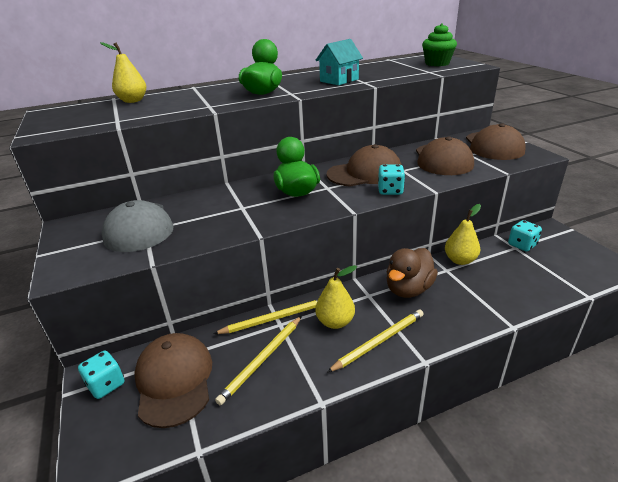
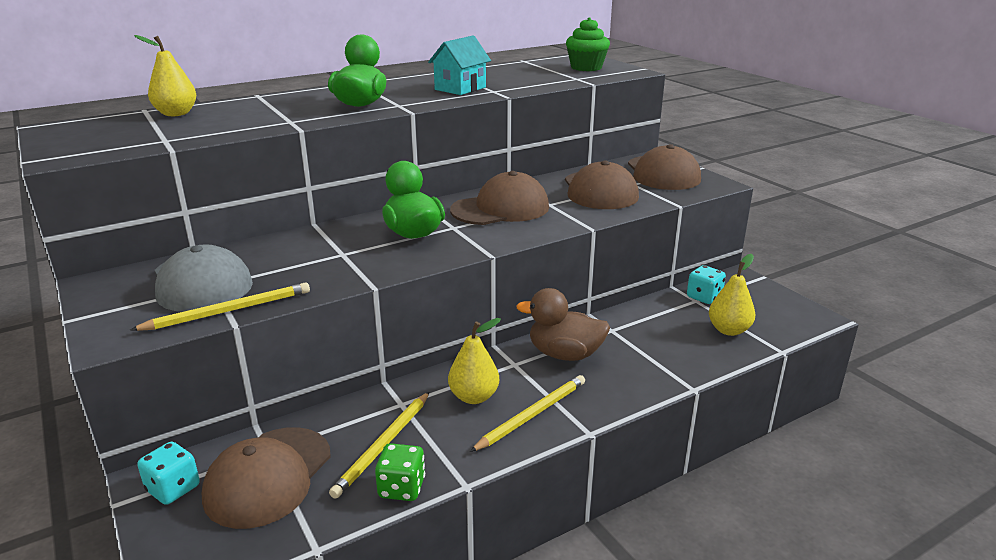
camera: 10 degrees left, 5 degrees down
brown cap [134,333,212,428] -> brown cap turned 135 degrees counterclockwise [202,427,331,529]
yellow pencil [214,299,318,334] -> yellow pencil moved to [130,282,310,331]
turquoise dice [378,165,405,195] -> none
brown duck [386,248,438,298] -> brown duck turned 75 degrees clockwise [516,288,610,361]
yellow pear [445,204,481,265] -> yellow pear moved to [709,254,755,336]
none -> green dice [375,443,425,501]

